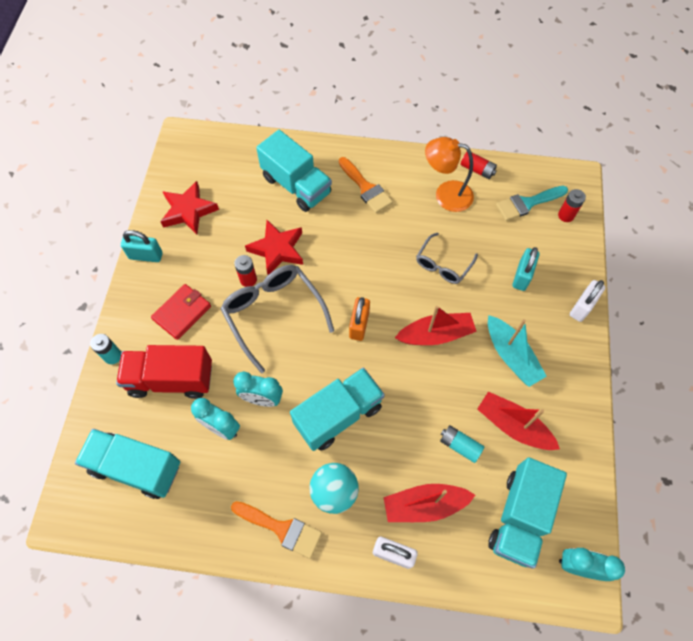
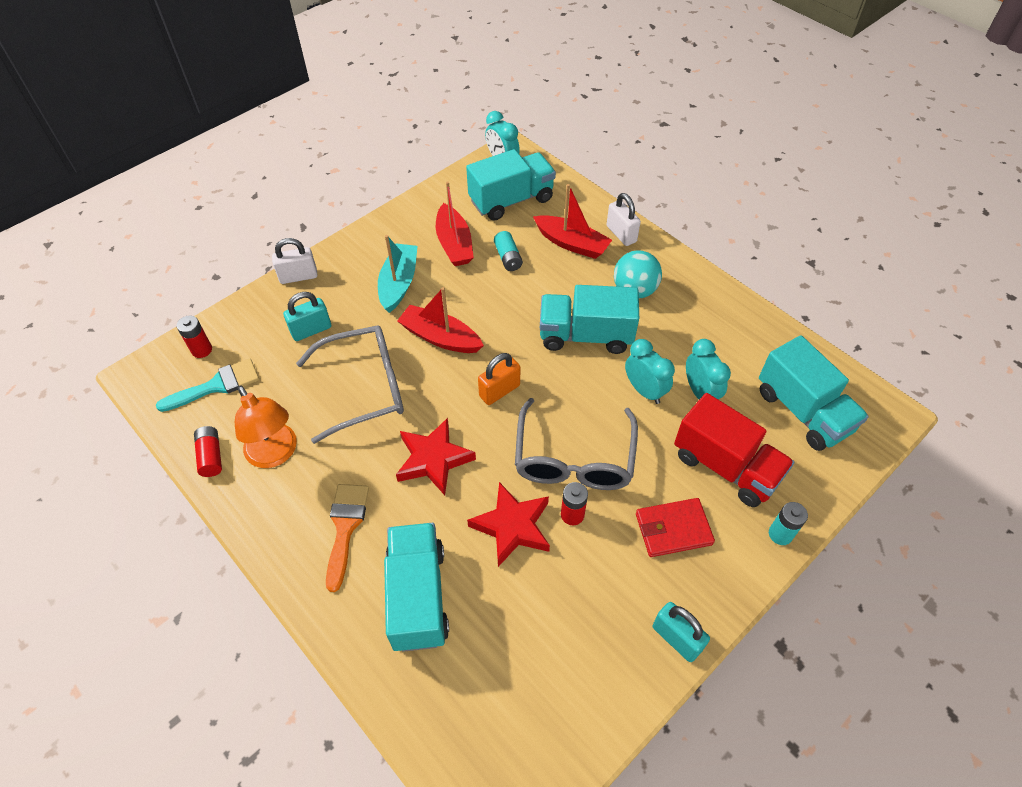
camera: 140 degrees left, 10 degrees down
red star [160,181,219,235] -> red star moved to [396,418,476,495]
orange brush [231,501,322,559] -> none
grey glasses [416,233,478,284] -> grey glasses [296,326,404,444], size x1.67
turquoise brush [496,186,568,221] -> turquoise brush turned 45 degrees counterclockwise [156,358,259,412]

